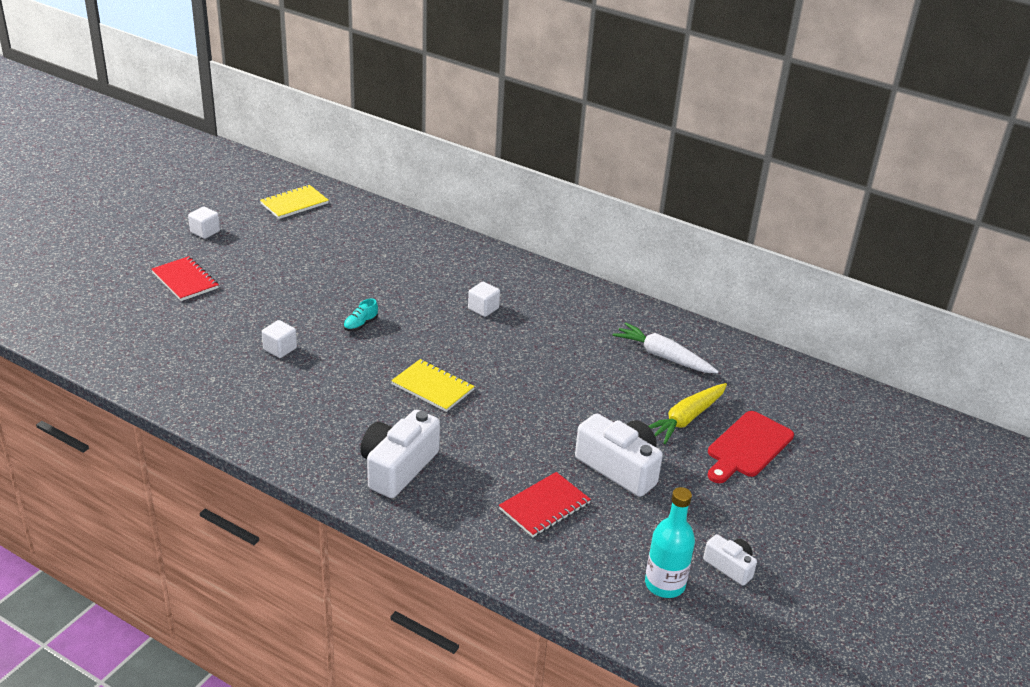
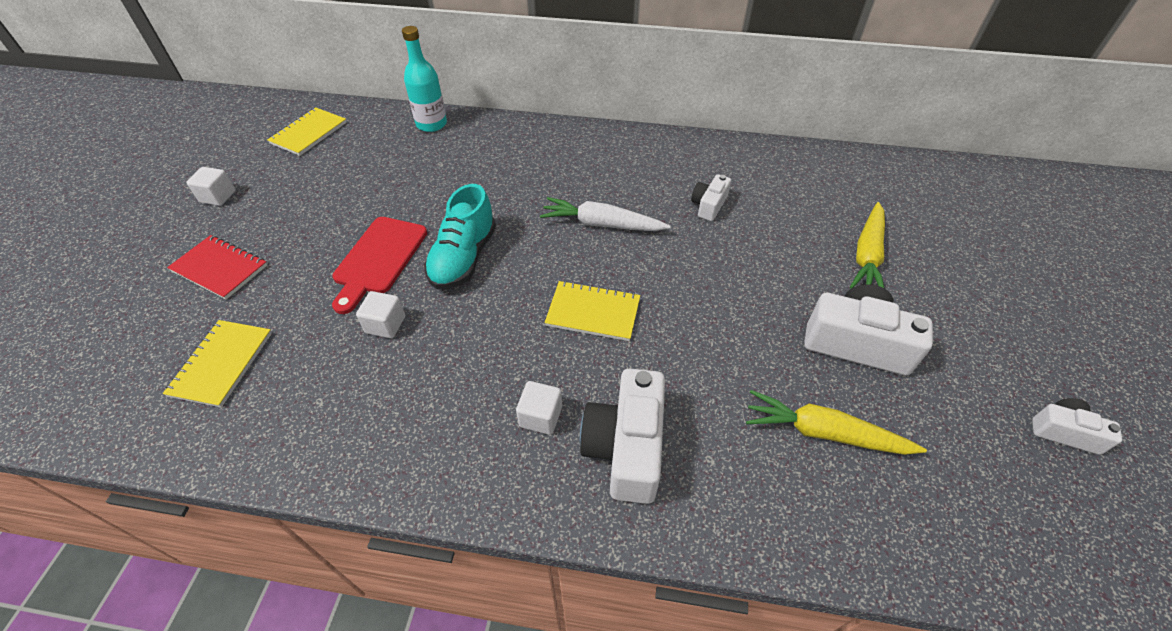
camera: 20 degrees left, 15 degrees up
turquoise shoe [344,299,378,331] -> turquoise shoe [424,184,496,289], size x2.11
white cube [468,282,500,317] -> white cube moved to [516,381,562,435]
red notebook [499,472,591,537] -> yellow carrot [746,390,927,455]
white carrot [613,323,719,373] -> white carrot moved to [540,197,670,231]
turquoise bottle [645,487,695,598] -> turquoise bottle moved to [402,26,447,132]
red cutting board [708,411,794,483] -> red cutting board moved to [332,217,427,314]
none -> yellow notebook [163,320,272,407]
none -> white camera [691,174,731,221]

